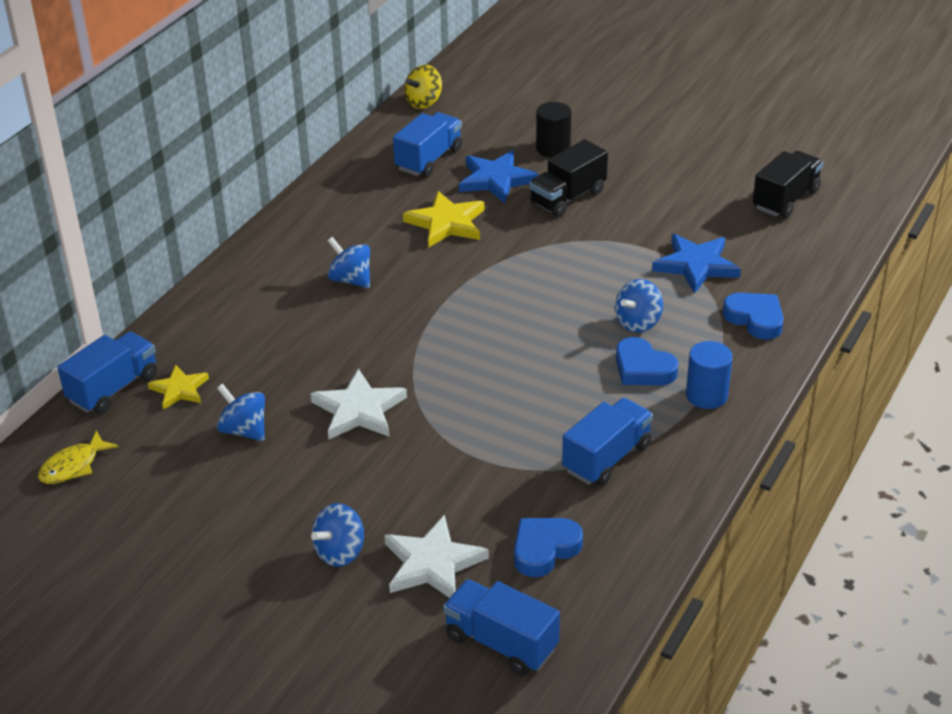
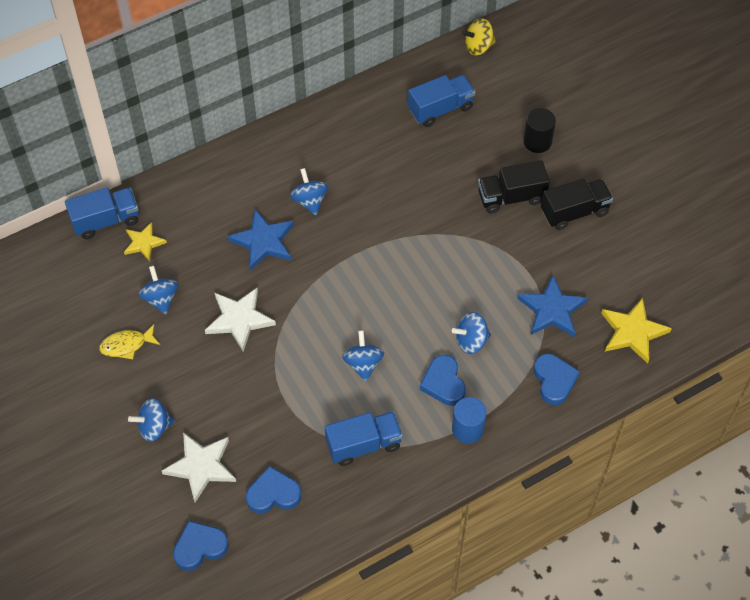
camera: 30 degrees right, 20 degrees up
yellow fish [38,430,118,484] -> yellow fish moved to [99,324,160,359]
yellow star [403,191,485,247] -> yellow star moved to [601,298,672,364]
blue truck [443,579,560,676] -> blue heart [173,521,229,571]
blue star [459,150,539,203] -> blue star moved to [227,209,294,270]
black truck [753,151,823,218] -> black truck moved to [541,179,613,230]
none -> blue spinning top [342,330,384,381]

